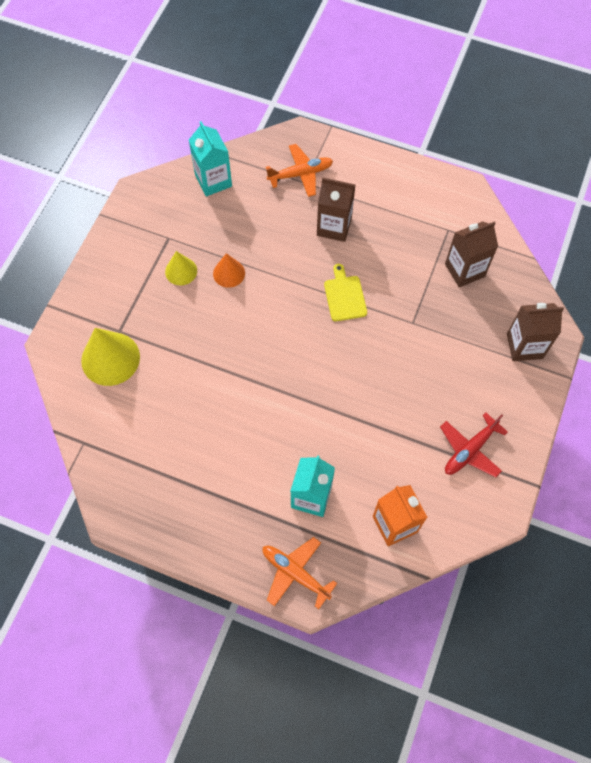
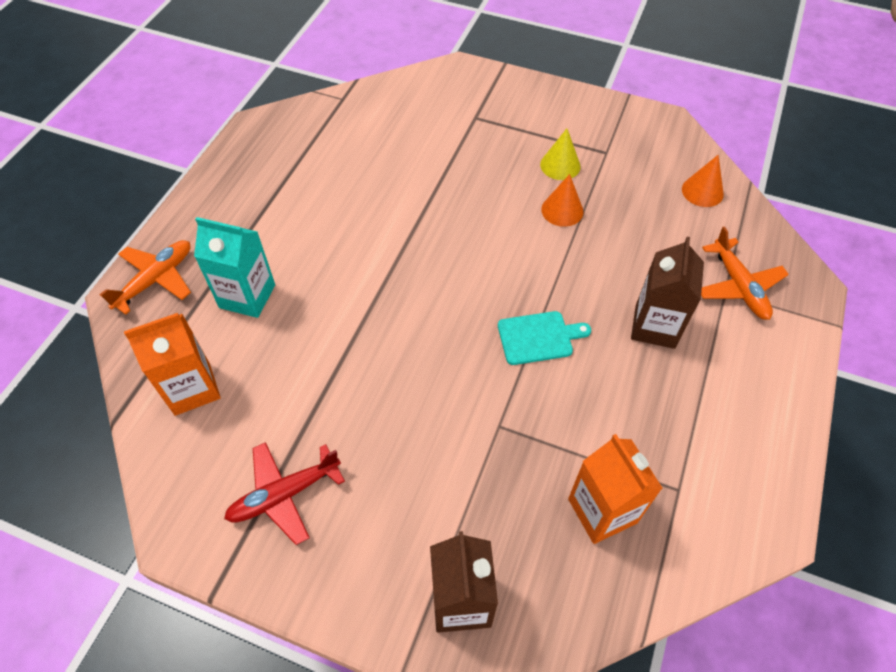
camera: 90 degrees right, 10 degrees down
yellow cone [81,328,140,386] -> none
turquoise carton [189,121,232,196] -> orange cone [682,155,724,207]
yellow cutting board [324,264,367,321] -> turquoise cutting board [498,311,591,365]
red plane [440,412,508,478] -> red plane turned 75 degrees counterclockwise [224,442,345,545]
brown carton [445,221,498,287] -> orange carton [568,434,662,544]

